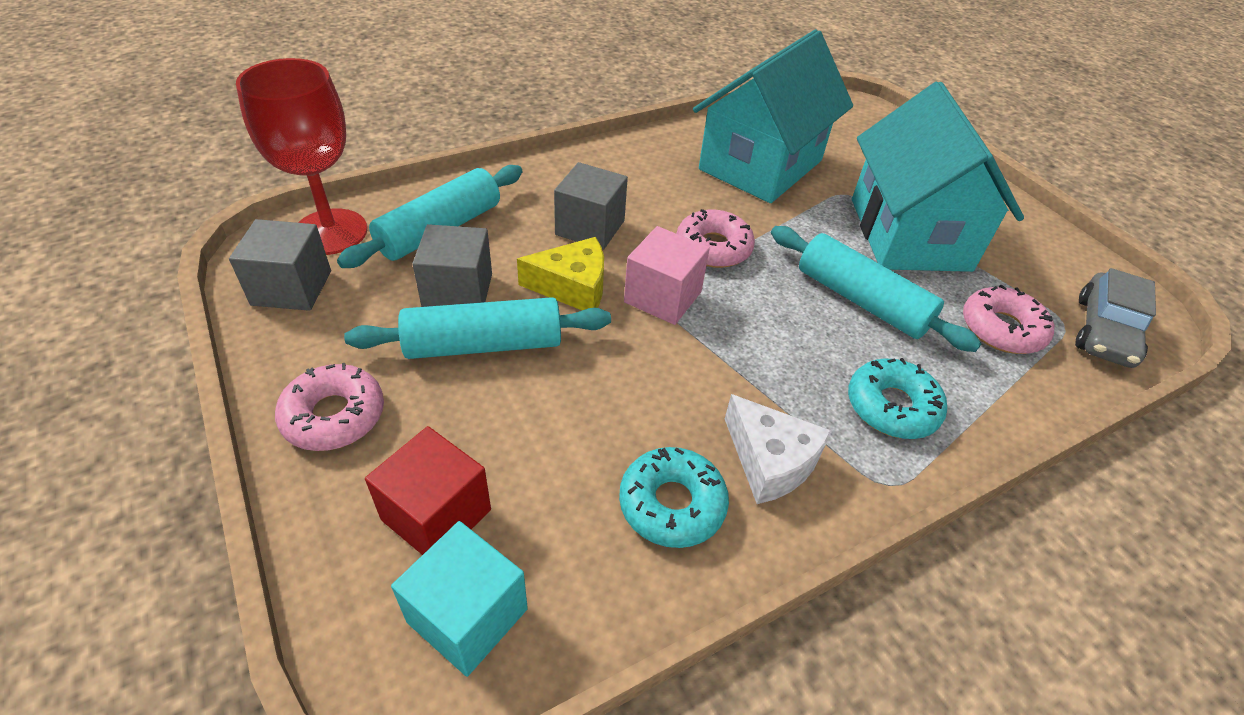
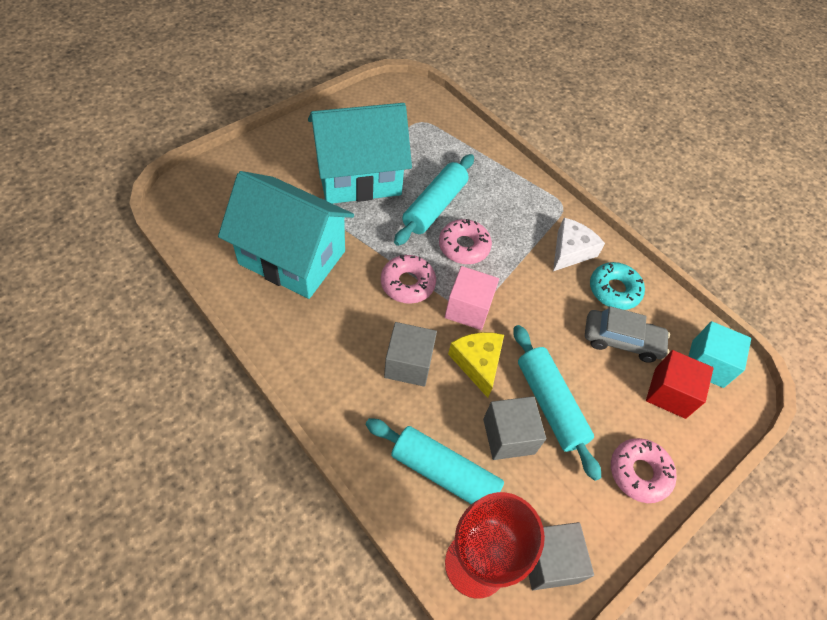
camera: 105 degrees left, 10 degrees up
turquoise donut [848,358,947,439] -> none
pink donut [963,285,1054,354] -> pink donut moved to [439,219,492,264]
grey car [1075,268,1156,368] -> grey car moved to [585,306,670,362]

